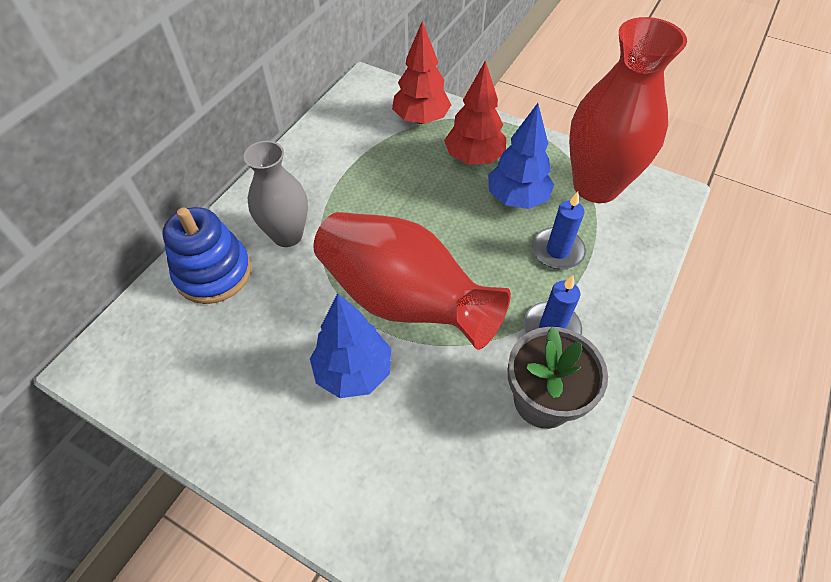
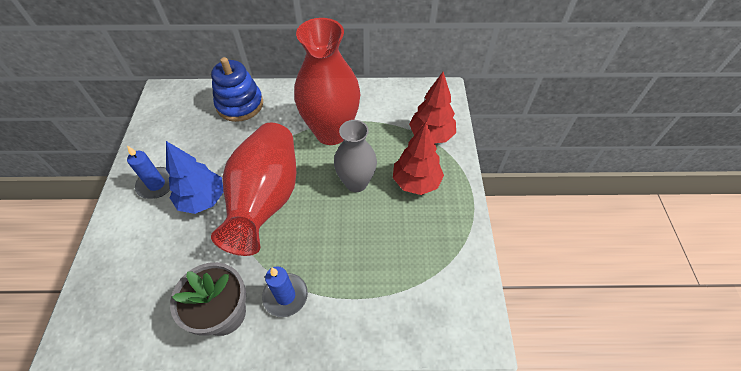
camera: 60 degrees right, 0 degrees up
grey vase [244,141,308,247] -> grey vase moved to [334,120,377,192]
blue tree [488,103,554,209] -> none
blue candle [532,192,586,269] -> blue candle moved to [127,146,170,199]
red vase [569,17,687,203] -> red vase moved to [294,18,361,145]

